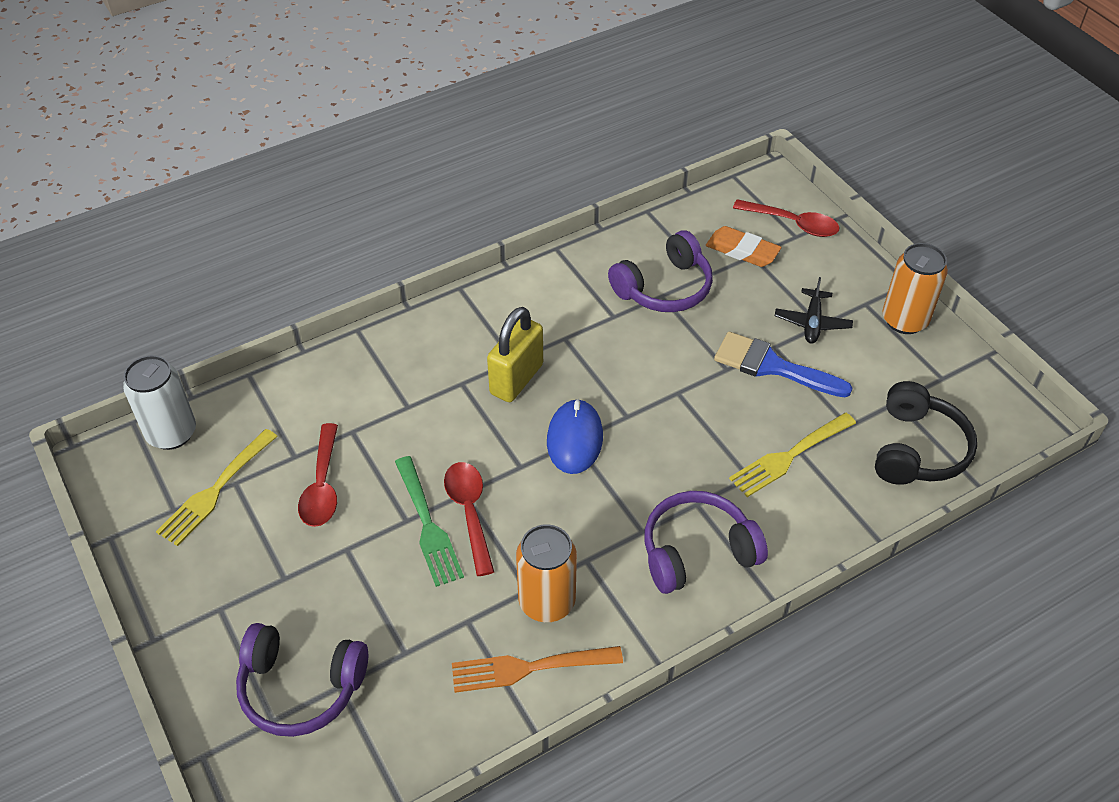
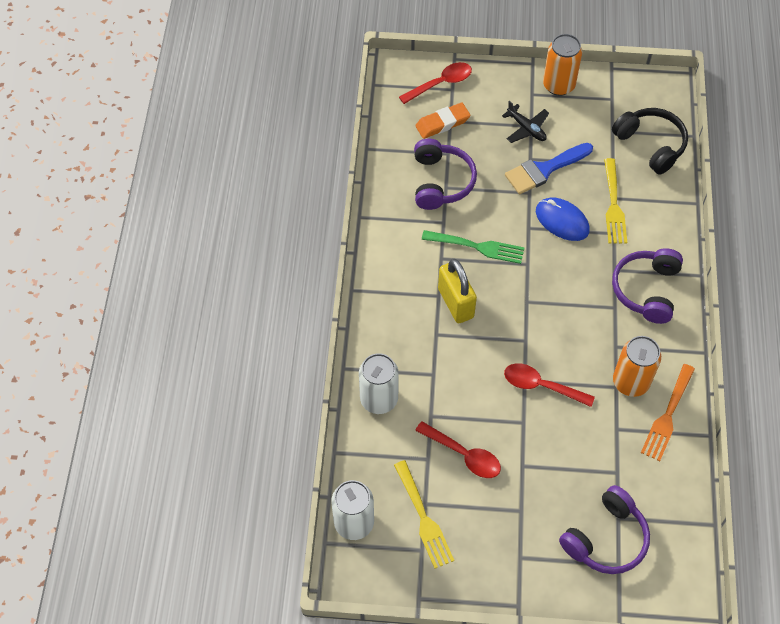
camera: 55 degrees left, 10 degrees up
green fork [395,456,464,587] -> green fork moved to [422,230,525,264]
blue mouse [547,399,603,474] -> blue mouse moved to [536,198,590,241]
none -> white can [359,353,399,414]

